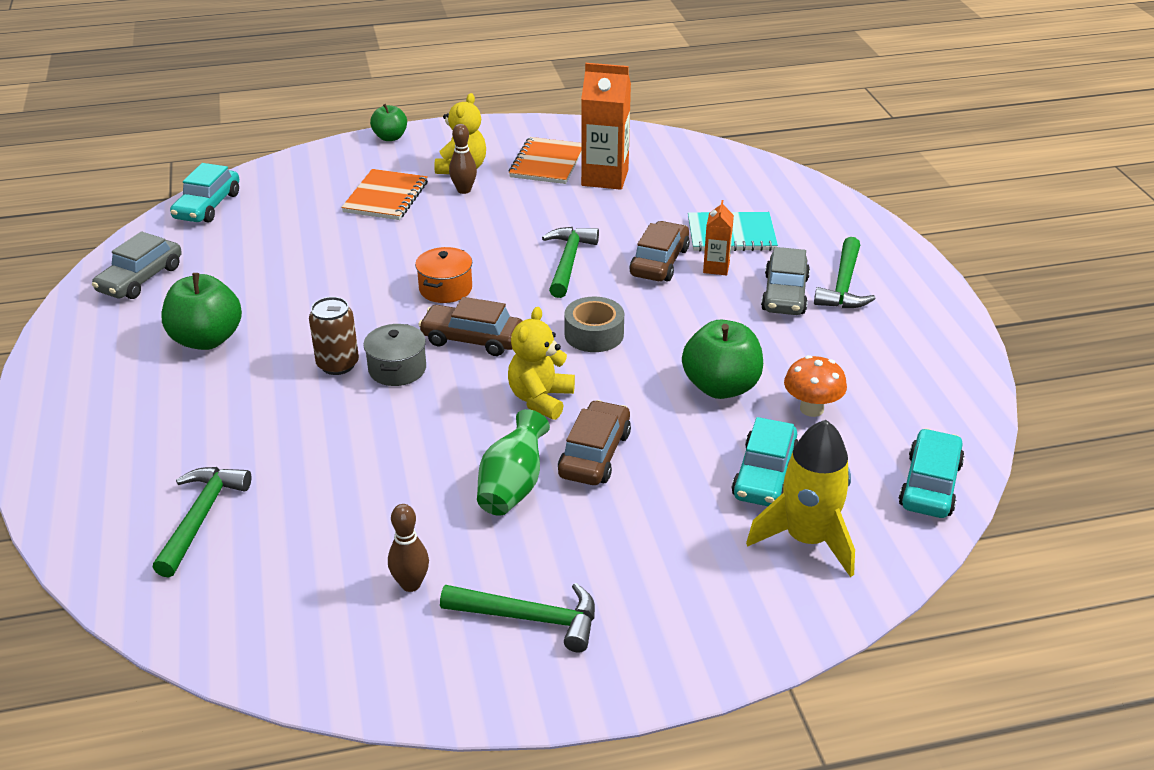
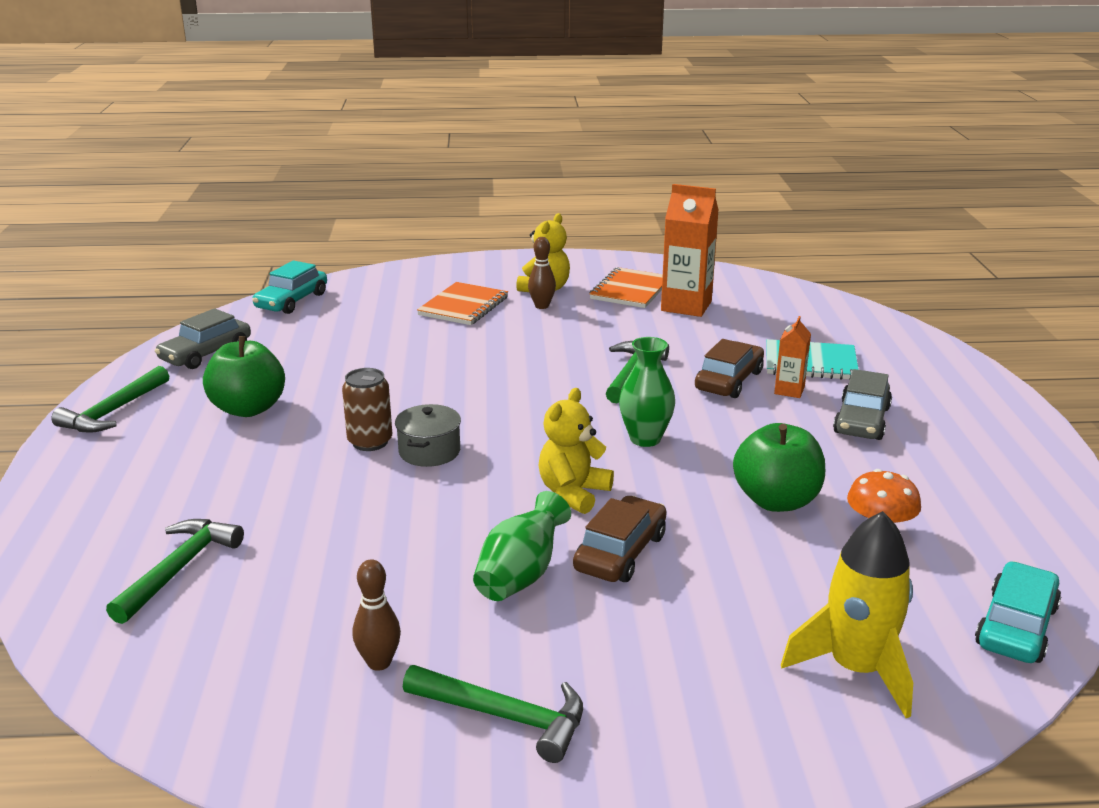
camera: 10 degrees right, 10 degrees down
green apple [370,104,407,141] -> none
orange pot [415,247,472,303] -> none
brown car [418,297,523,356] -> none
grey tape [564,297,624,352] -> green vase [619,337,675,447]
turquoise car [732,417,798,506] -> none
green hammer [814,237,876,308] -> green hammer moved to [51,366,169,433]

